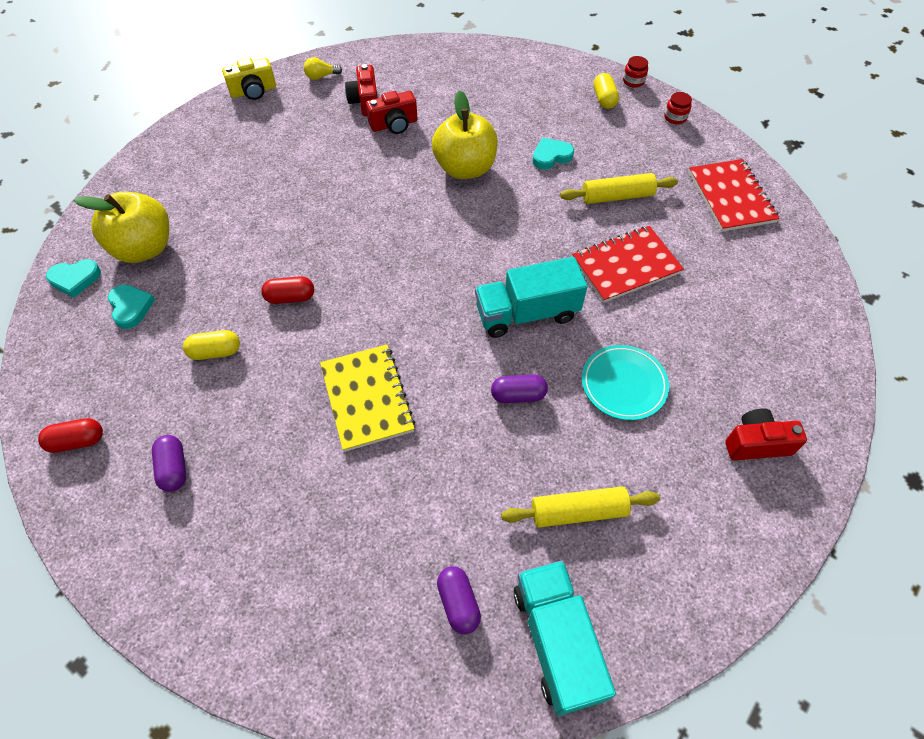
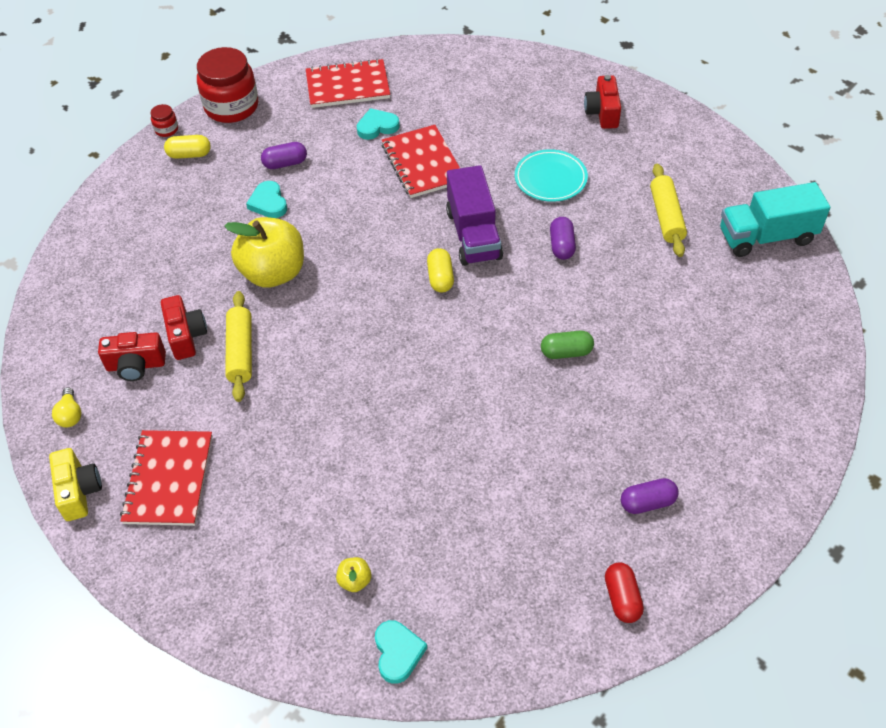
camera: 85 degrees left, 5 degrees down
yellow apple [74,192,169,263] -> yellow apple [336,557,371,592], size x0.40
turquoise heart [108,284,155,329] -> turquoise heart moved to [357,108,400,140]
yellow capsule [183,330,240,360] -> yellow capsule moved to [427,248,454,292]
red capsule [261,276,314,304] -> none
yellow notebook [320,344,415,452] -> green capsule [541,331,594,359]
purple capsule [437,566,481,634] -> purple capsule moved to [261,142,307,169]
turquoise truck [475,257,587,338] -> purple truck [446,165,503,266]
yellow rolling pin [560,173,678,204] -> yellow rolling pin moved to [225,291,252,402]
red jar [664,92,692,124] -> red jar [197,47,258,123], size x2.32
none -> red notebook [120,430,212,526]

